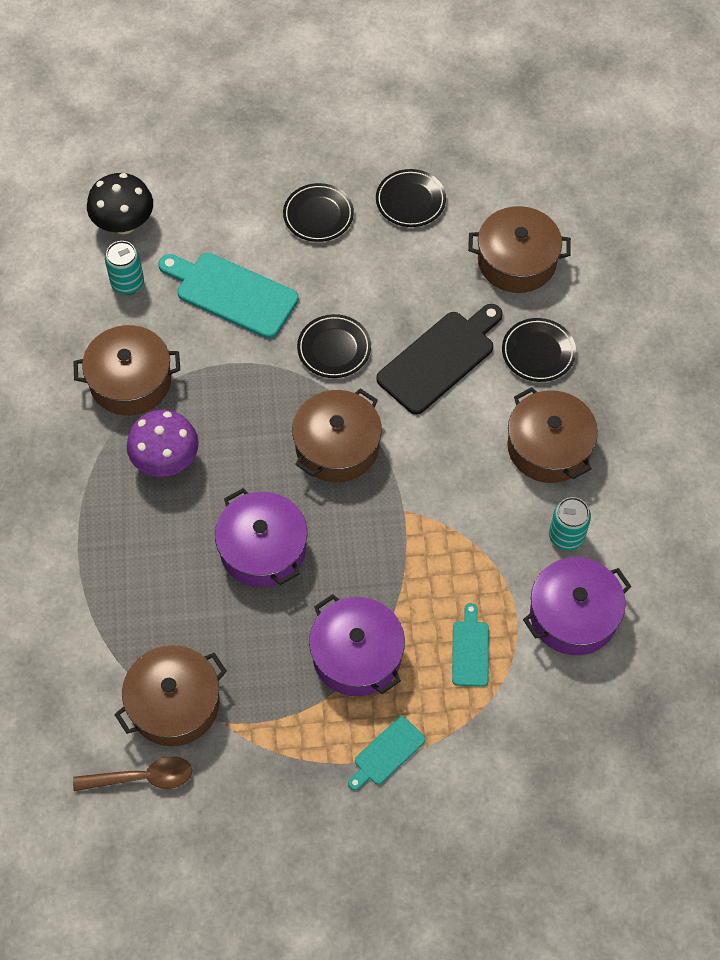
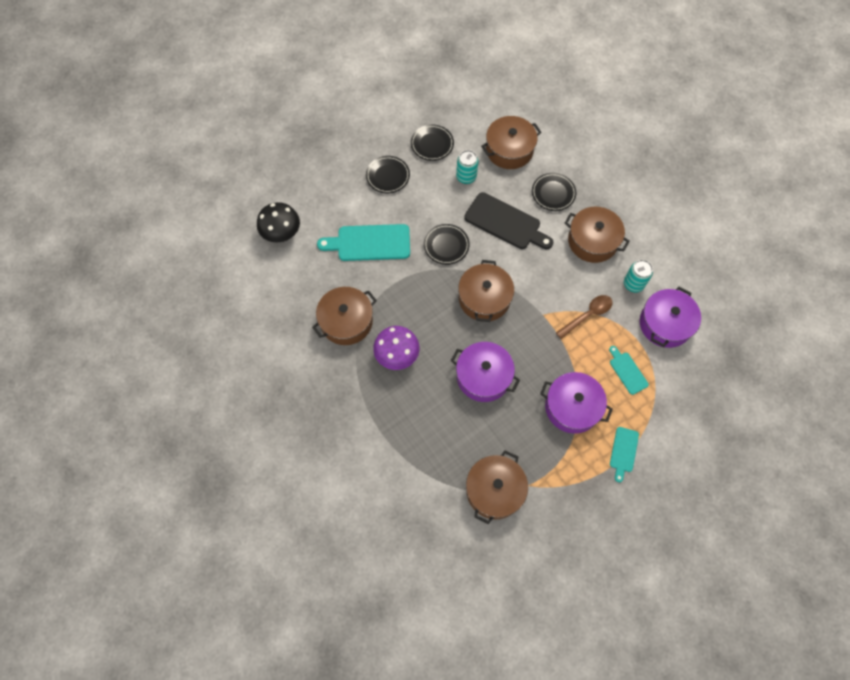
camera: 30 degrees left, 5 degrees up
brown spoon [73,756,192,791] -> brown spoon moved to [556,295,613,339]
turquoise can [105,241,144,295] -> turquoise can moved to [456,150,478,184]
black cutting board [376,304,503,415] -> black cutting board turned 105 degrees clockwise [464,192,553,249]

